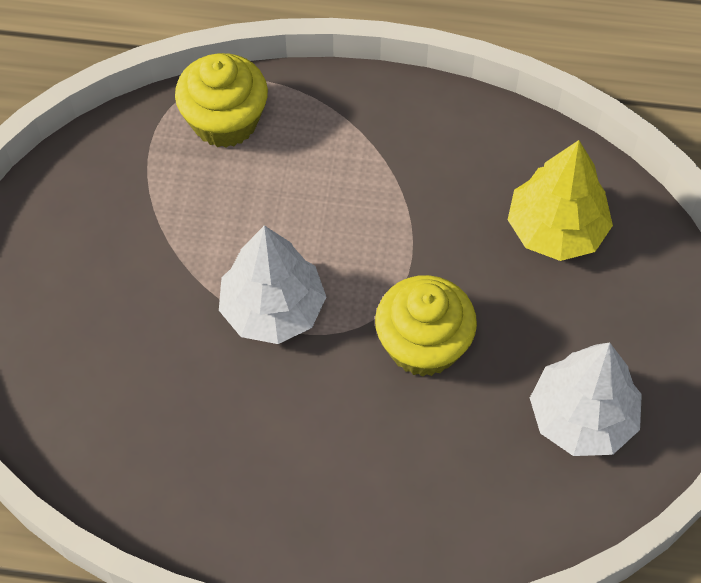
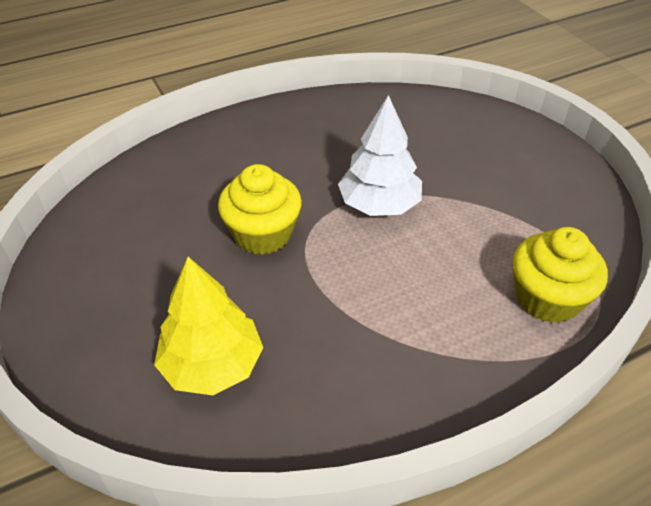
camera: 145 degrees right, 15 degrees down
white tree [530,342,642,456] -> none

